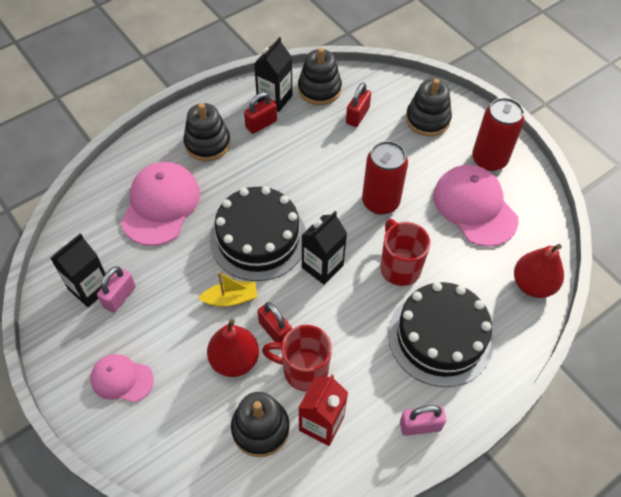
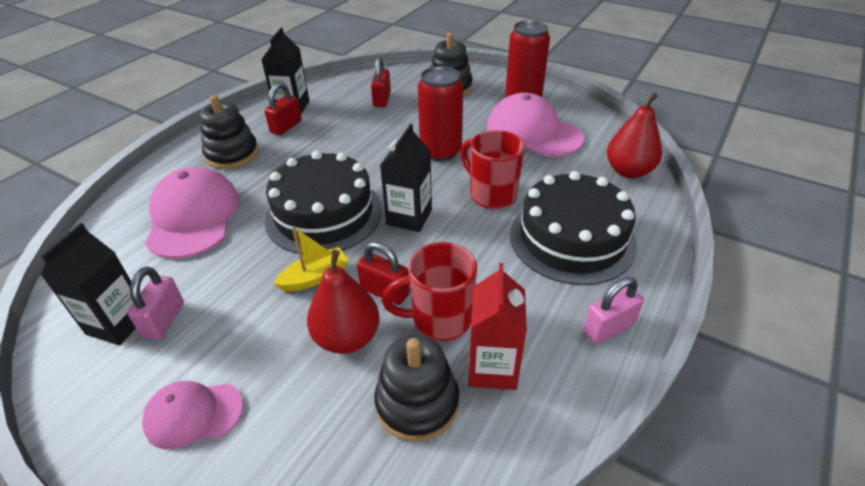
camera: 20 degrees left, 15 degrees down
black stacking toy [298,48,342,105] -> none

